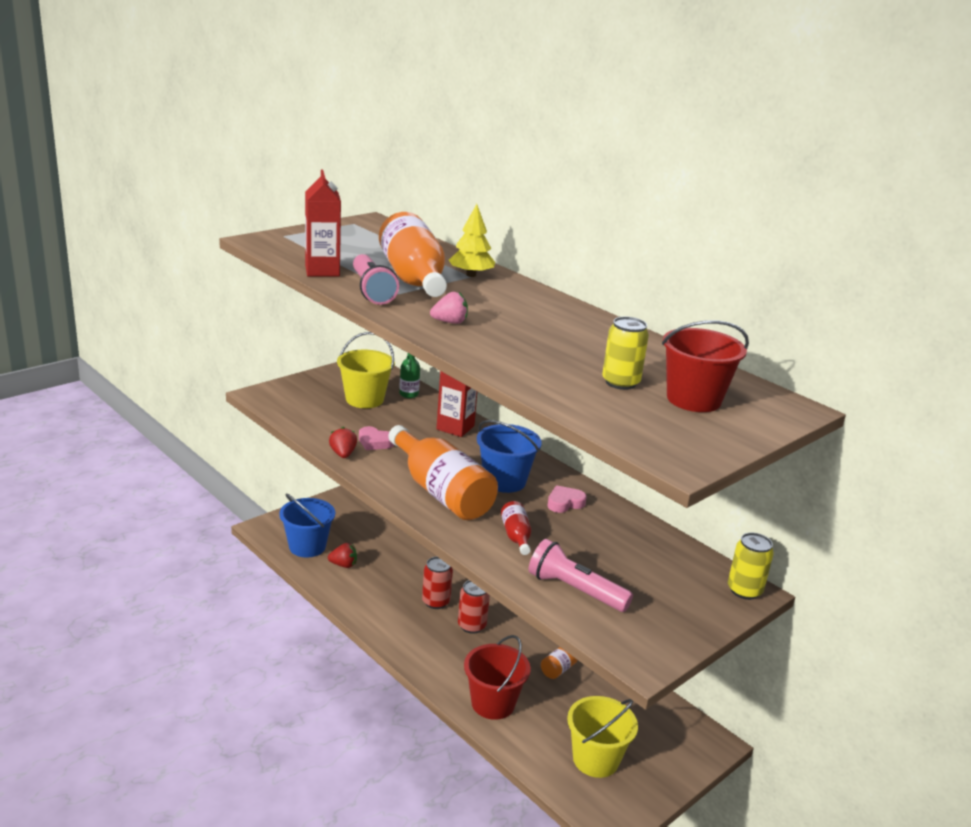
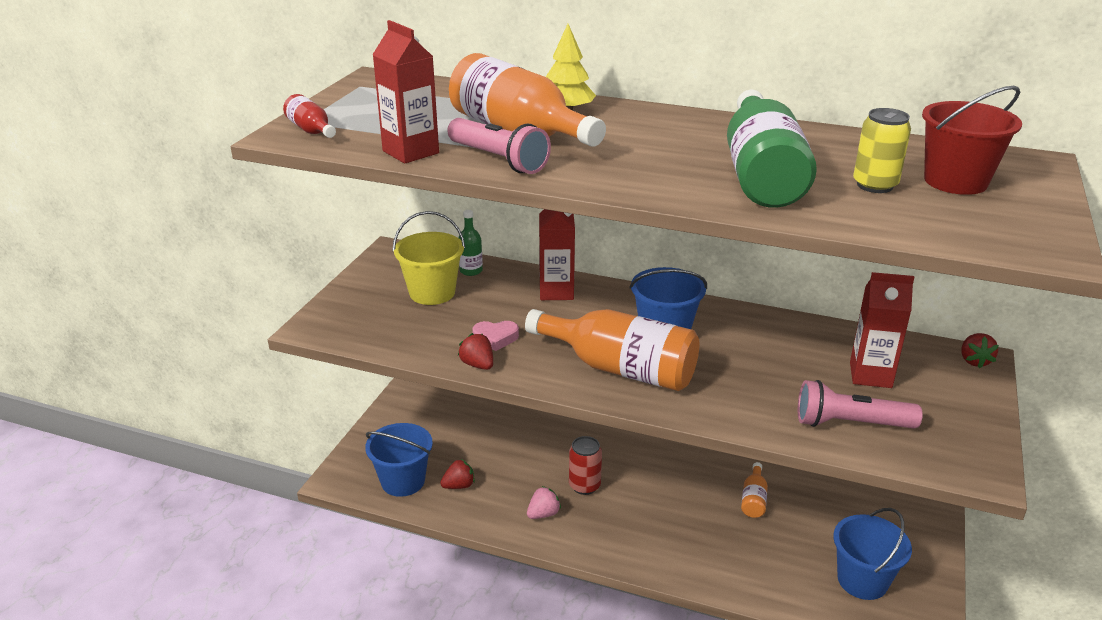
camera: 25 degrees left, 5 degrees up
pink strawberry [430,292,468,324] -> pink strawberry moved to [527,486,561,519]
red can [458,580,490,634] -> none
red bucket [464,635,531,720] -> none
red bottle [501,501,531,555] -> red bottle moved to [283,94,336,138]
pink heart [547,485,587,513] -> none
yellow bucket [567,696,638,778] -> blue bucket [833,508,912,600]
yellow can [728,533,774,600] -> red strawberry [961,333,999,368]
none -> green bottle [727,90,817,208]
none -> red carton [850,272,914,388]

